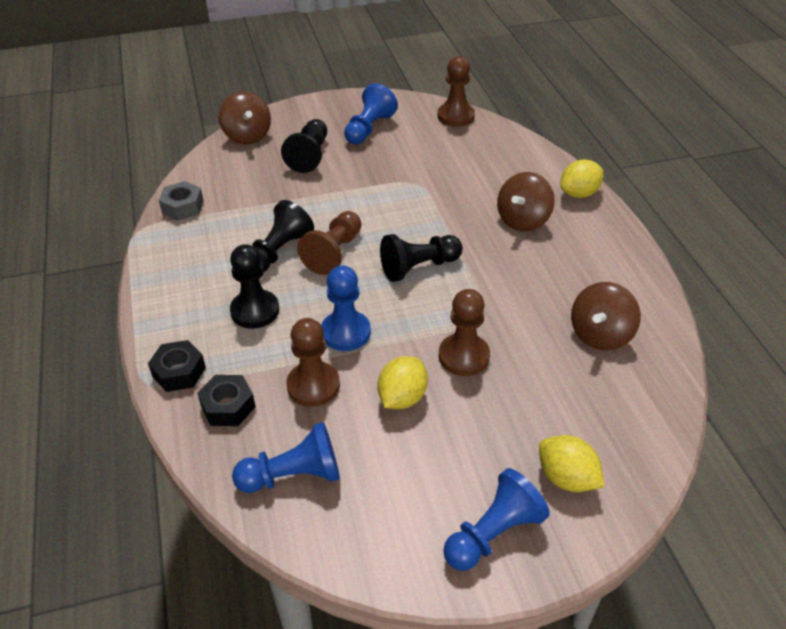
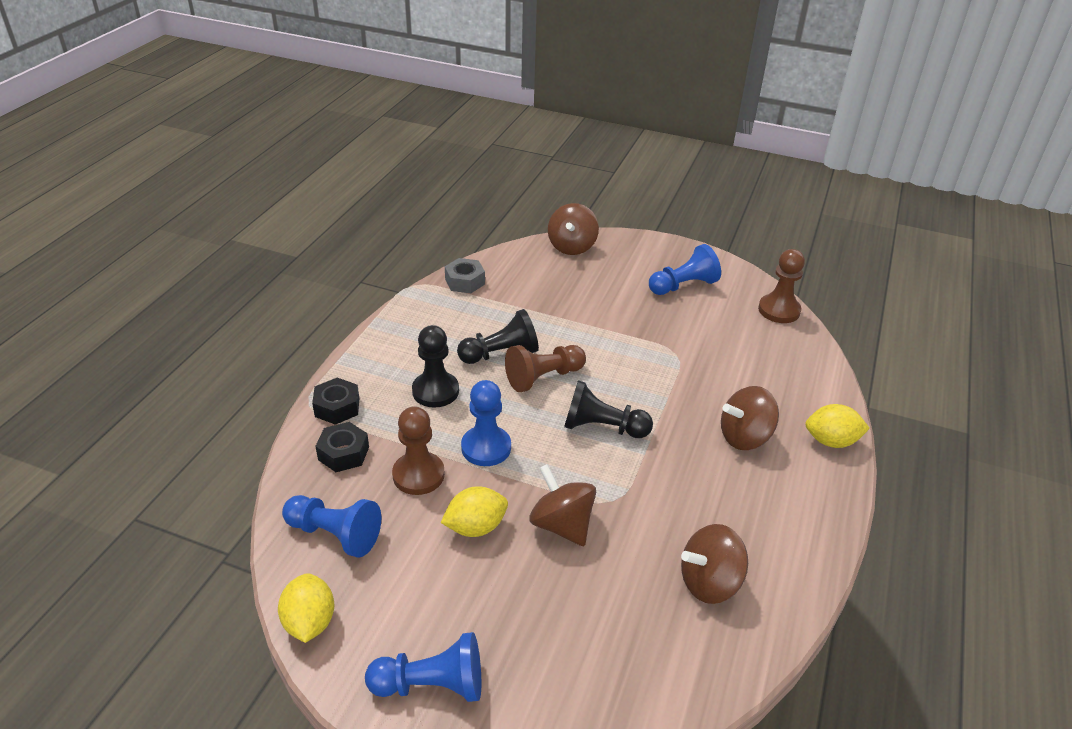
camera: 35 degrees right, 5 degrees down
black pawn [281,119,327,173] -> none
brown pawn [439,289,490,376] -> brown spinning top [529,464,596,546]
yellow lemon [539,435,604,492] -> yellow lemon moved to [278,573,335,643]

